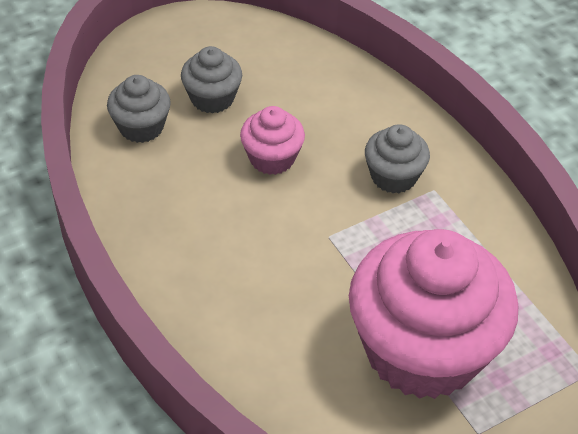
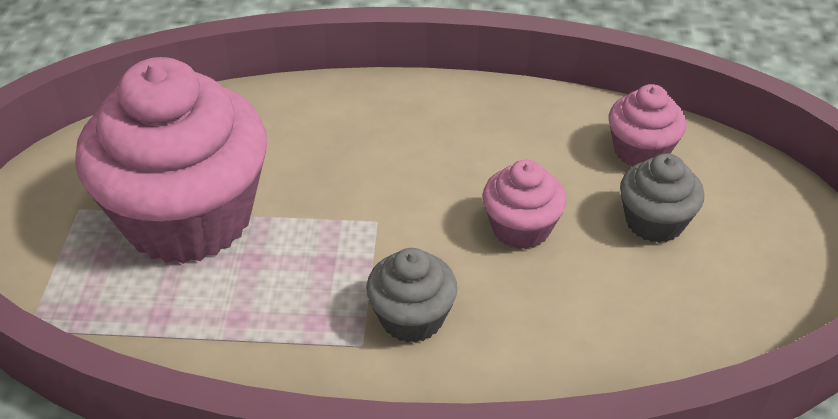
camera: 125 degrees right, 5 degrees down
grey cupcake [107,75,171,143] -> pink cupcake [609,84,687,166]

